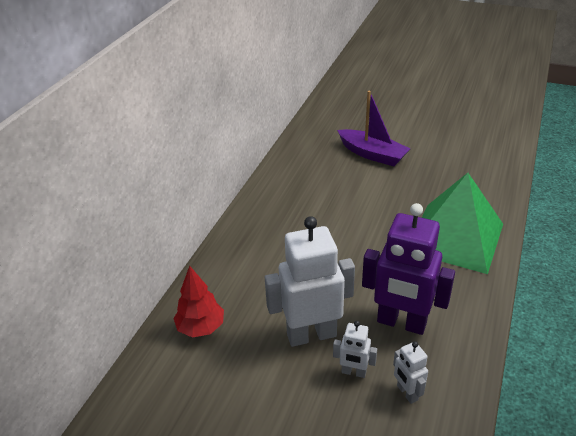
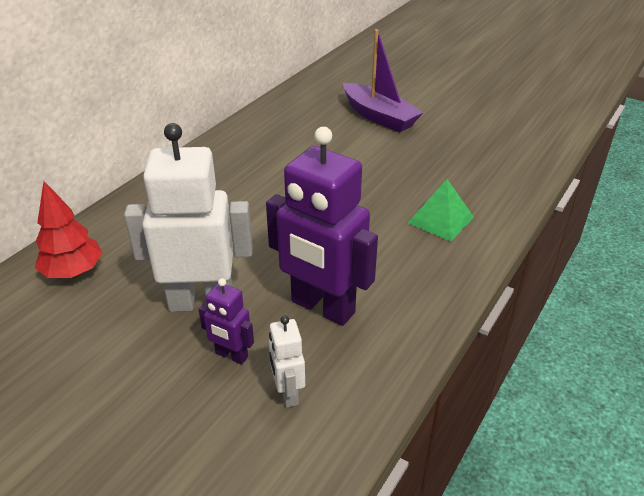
camera: 10 degrees right, 0 degrees up
white robot [333,321,377,378] -> purple robot [198,278,254,365]
green pyramid [422,173,503,274] -> green pyramid [408,179,474,241], size x0.47

